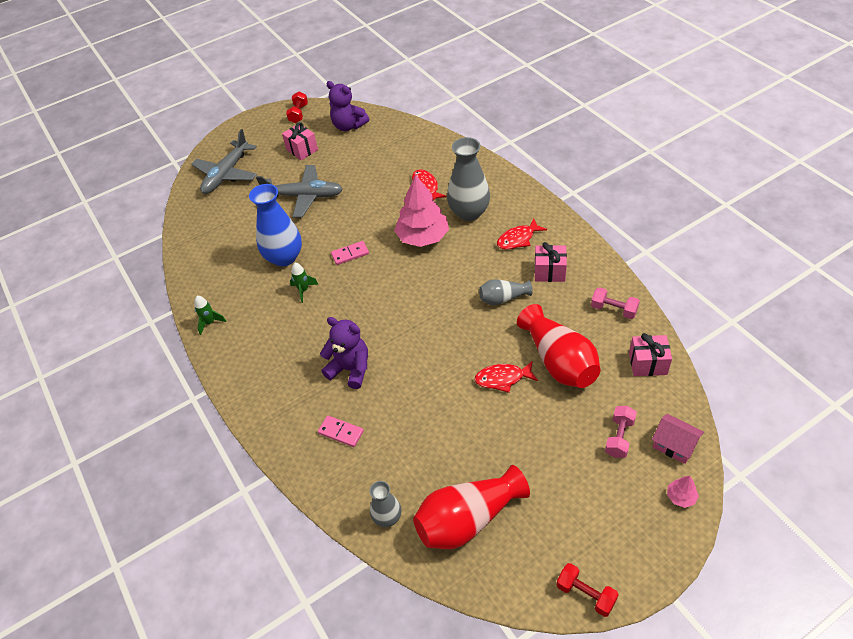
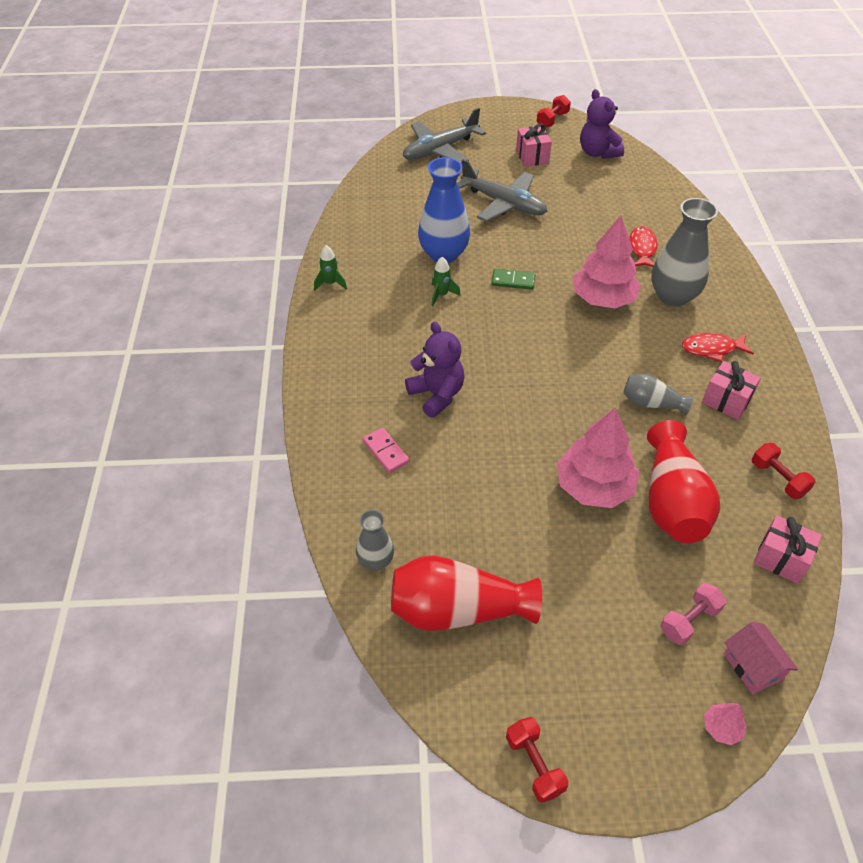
camera: 25 degrees right, 0 degrees up
pink domino [331,241,369,265] -> green domino [491,269,535,290]
red fish [475,361,538,393] -> pink tree [557,408,640,508]
pink dumbbell [591,287,640,319] -> red dumbbell [752,443,815,499]

